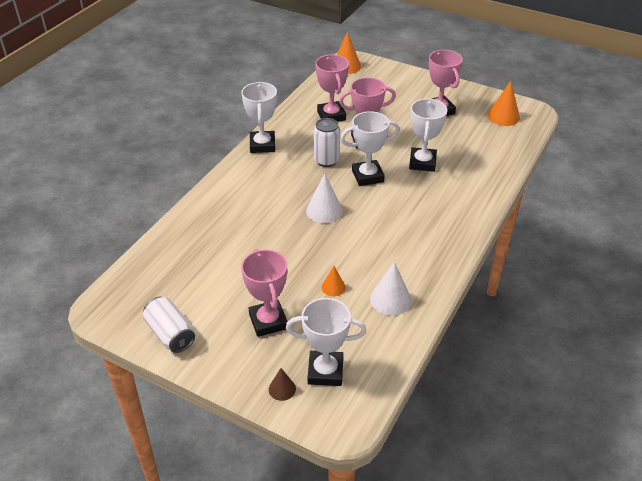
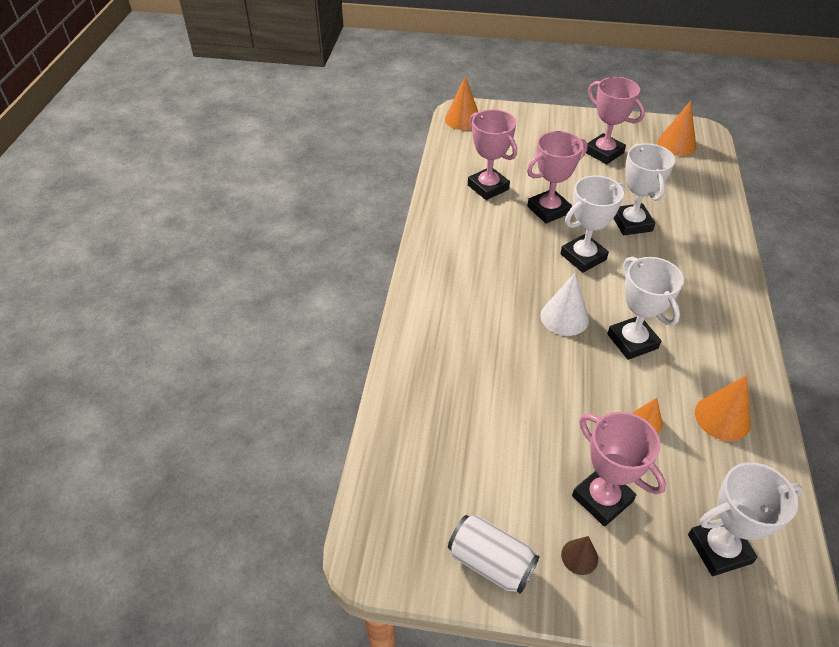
camera: 20 degrees left, 5 degrees up
white trophy [241,82,277,153] -> white trophy moved to [607,256,684,360]
brown cone [269,368,296,401] -> brown cone moved to [561,536,598,575]
white can [314,118,340,167] -> none
white cone [370,262,412,316] -> orange cone [695,375,751,441]

